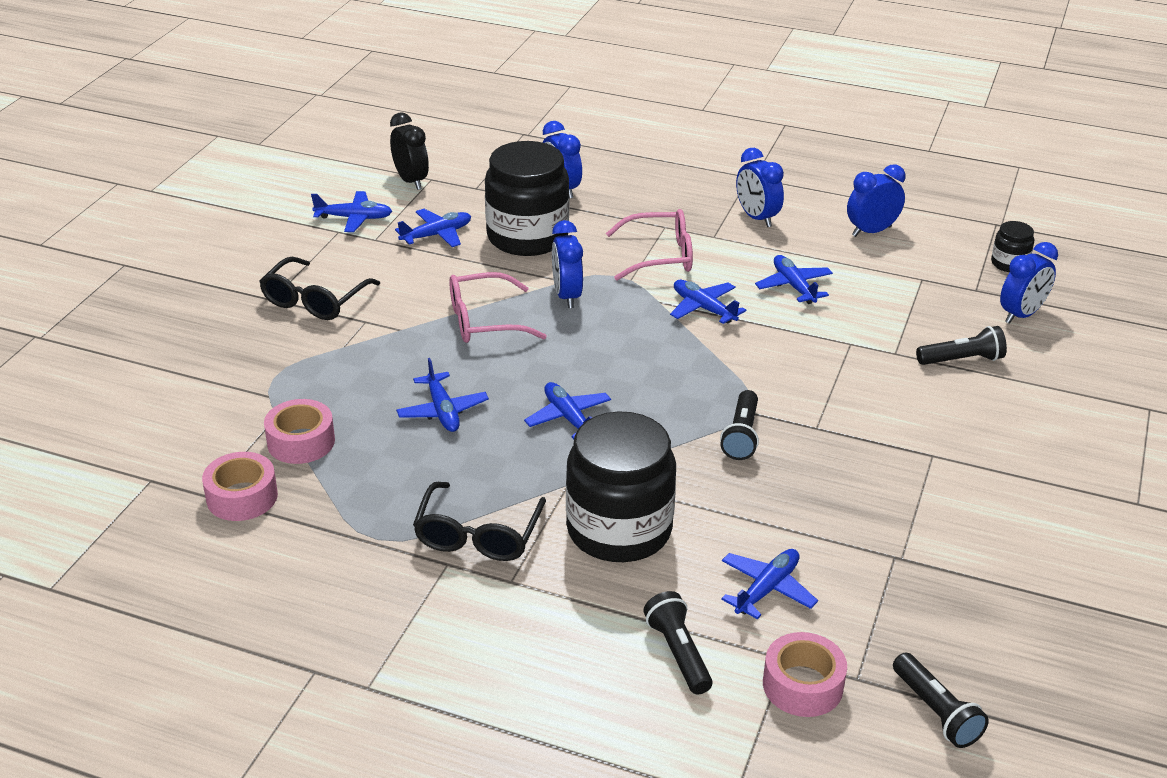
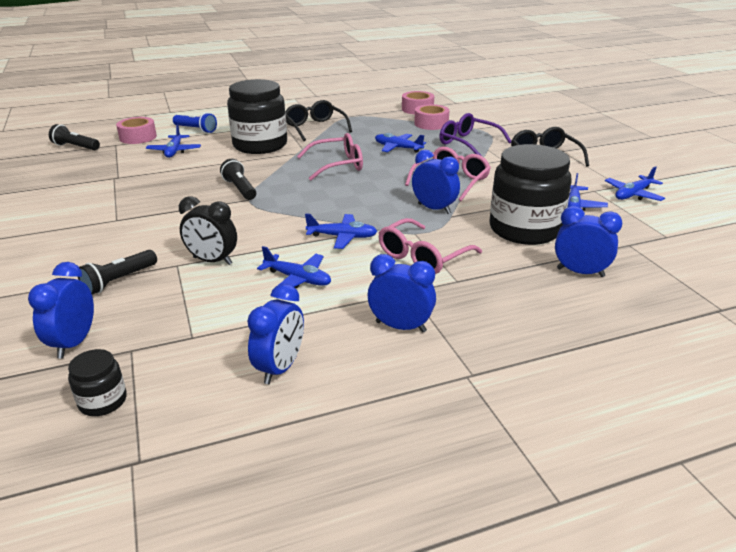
camera: 140 degrees right, 5 degrees down
black clock [390,113,429,190] -> black clock moved to [179,196,237,265]
blue plane [524,382,611,439] -> pink glasses [297,133,363,180]
black flashlight [643,591,713,694] -> blue flashlight [173,113,217,133]
none -> purple glasses [439,113,511,156]

